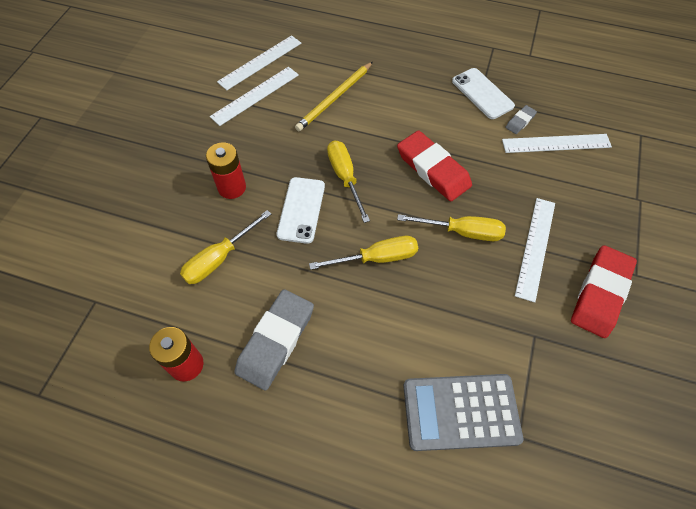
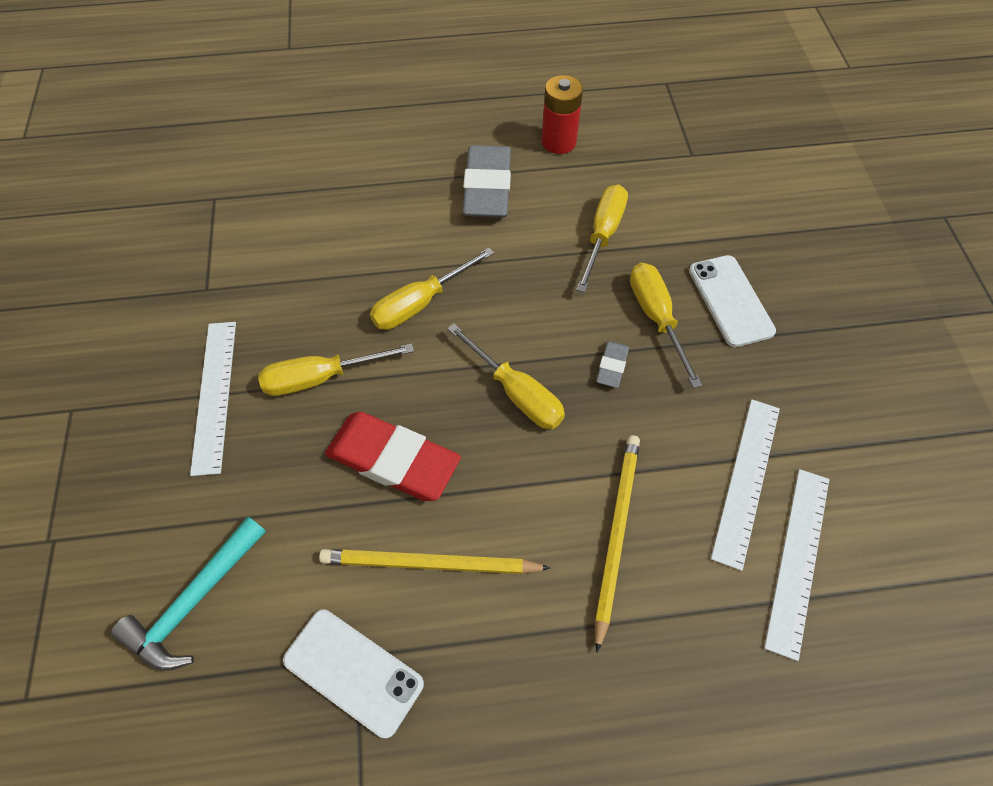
camera: 155 degrees right, 0 degrees up
red battery [206,142,246,199] -> yellow screwdriver [630,263,702,388]
white phone [277,177,325,244] -> white phone moved to [689,255,776,347]
grey calculator [403,374,523,451] -> none
white ruler [502,134,612,153] -> turquoise hammer [111,516,266,671]
grey eraser [505,105,537,134] -> grey eraser moved to [596,341,629,388]
red eraser [571,245,637,338] -> none
none -> yellow pencil [319,549,551,574]

